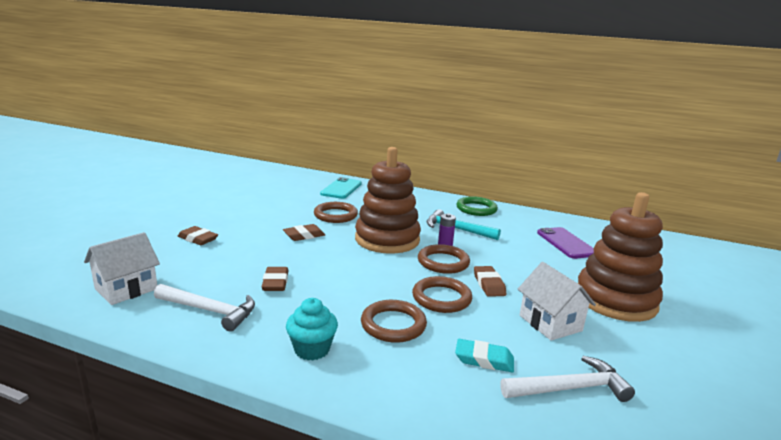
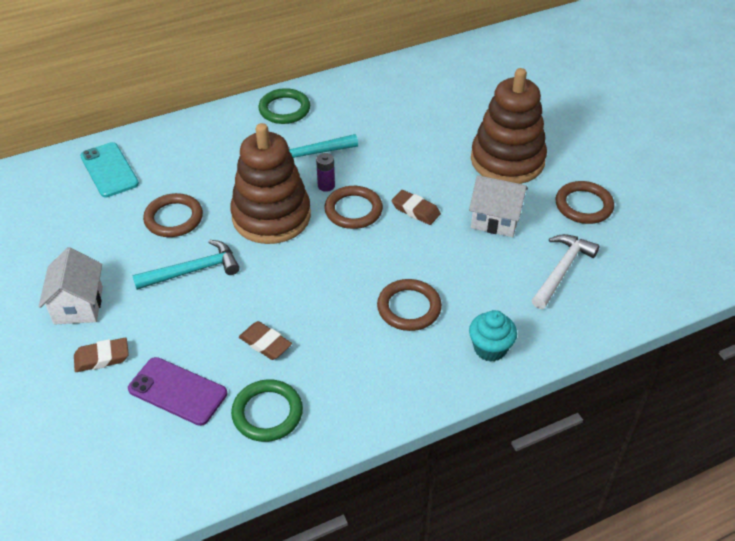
camera: 45 degrees left, 25 degrees up
white house [84,232,160,305] -> white house moved to [39,247,103,325]
white hammer [154,284,255,332] -> green ring [231,379,303,442]
brown eraser [283,224,325,241] -> turquoise hammer [132,240,240,290]
turquoise cupcake [286,298,338,361] -> turquoise cupcake moved to [469,310,517,362]
brown ring [412,276,472,313] -> brown ring moved to [555,181,614,224]
turquoise eraser [455,339,514,372] -> none
purple phone [537,227,594,259] -> purple phone moved to [128,357,227,426]

